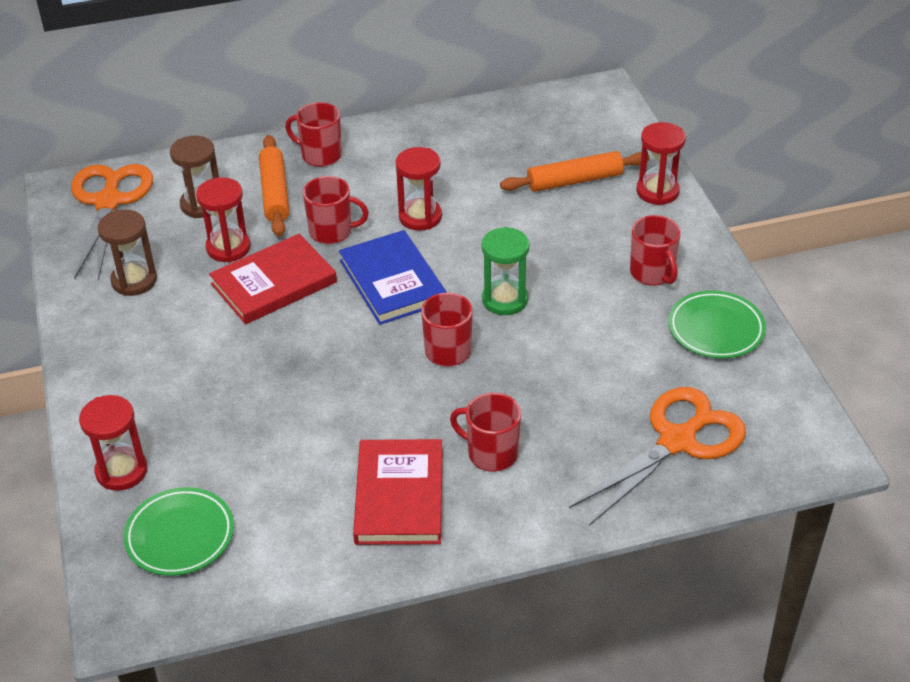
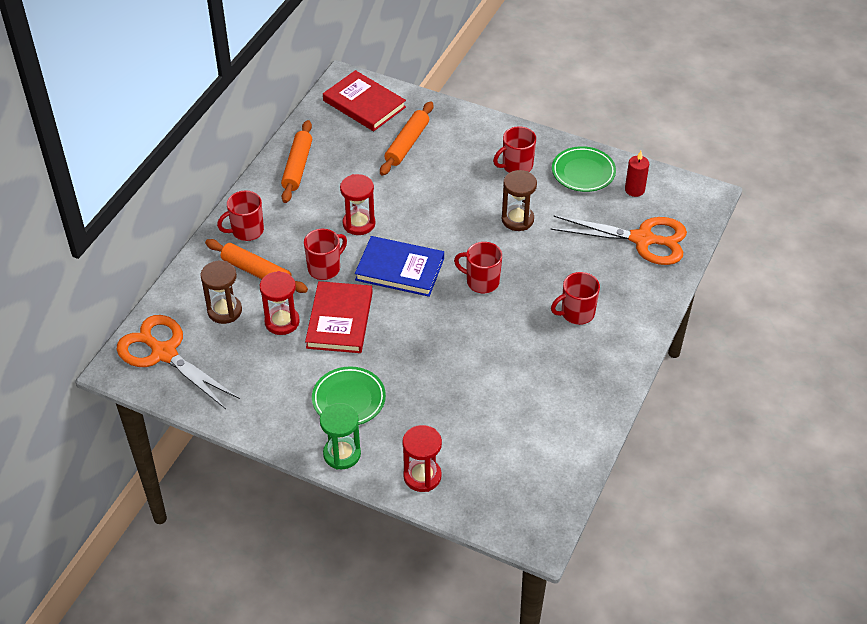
camera: 50 degrees left, 5 degrees up
brown hourglass [97,209,157,296] -> brown hourglass moved to [502,170,537,231]
green plate [123,487,234,576] -> green plate moved to [312,367,386,425]
red book [353,439,442,545] -> red book moved to [323,70,406,131]
green hourglass [482,227,530,315] -> green hourglass moved to [320,403,361,470]
orange scissors [569,387,746,526] -> orange scissors turned 105 degrees clockwise [550,215,687,265]
red mug [630,215,681,286] -> red mug turned 135 degrees clockwise [493,126,536,173]
red hourglass [636,122,686,205] -> none
none -> orange rolling pin [281,120,312,203]
none -> red candle [625,151,649,197]

